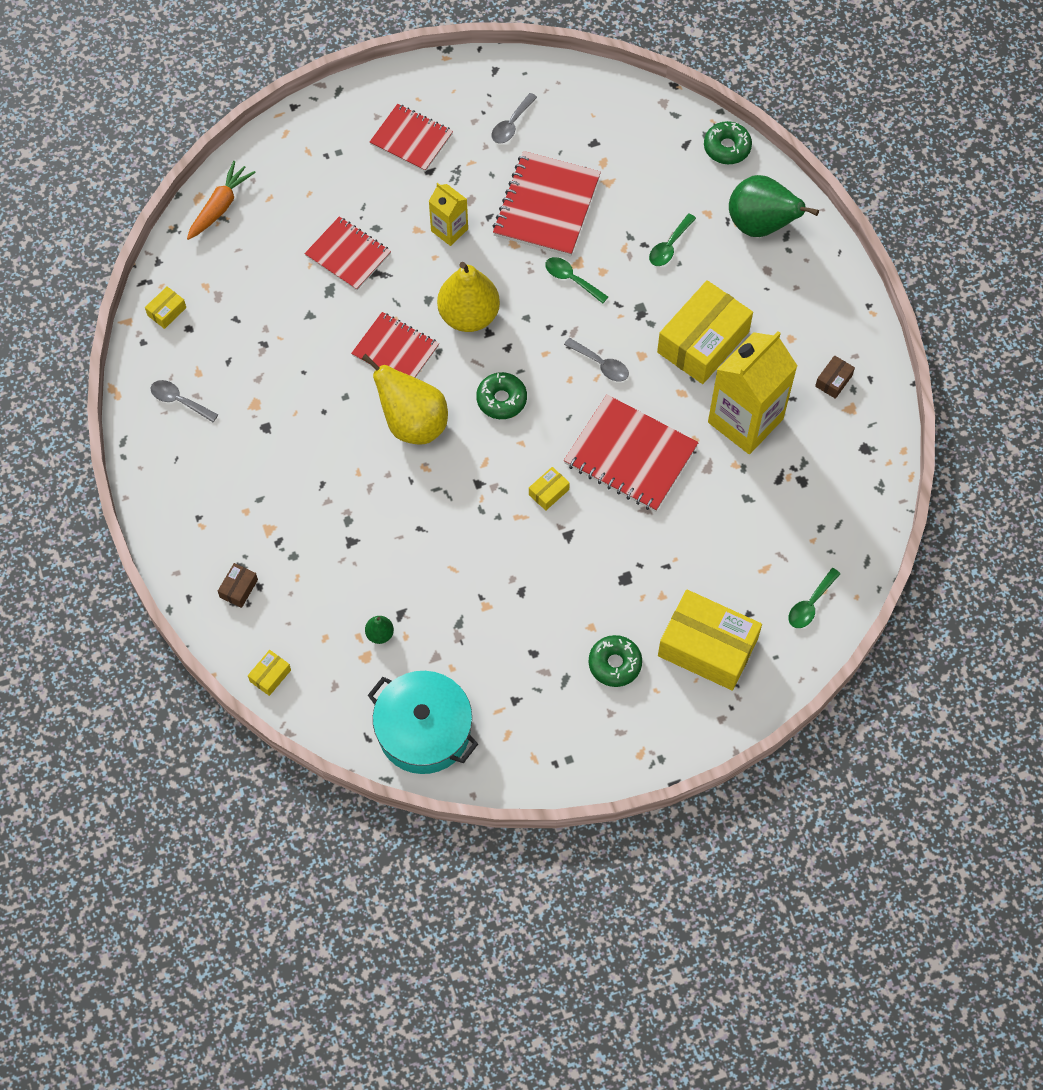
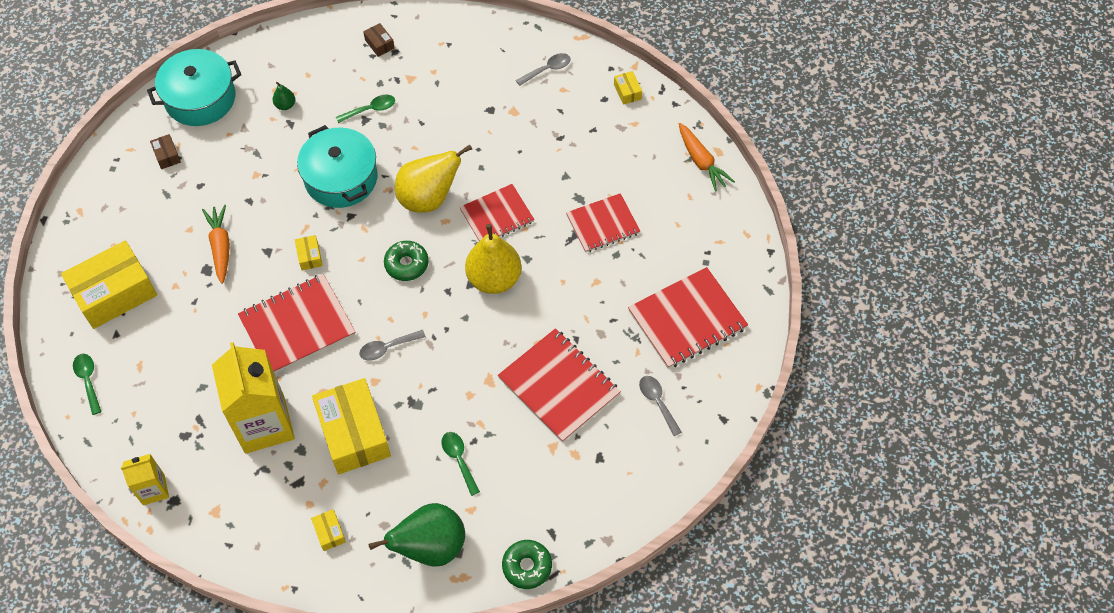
camera: 120 degrees right, 5 degrees down
yellow box [248,650,291,696] -> yellow box moved to [311,509,346,551]
red notebook [370,104,453,172] -> red notebook [628,267,748,369], size x1.51
yellow carton [429,183,468,246] -> yellow carton moved to [121,454,169,505]
green spoon [545,257,608,303] -> green spoon moved to [336,95,395,123]
green donut [589,635,642,687] -> none
brown box [815,355,855,399] -> brown box moved to [150,134,181,169]
none -> orange carrot [202,205,230,284]
none -> turquoise pot [297,125,378,208]

